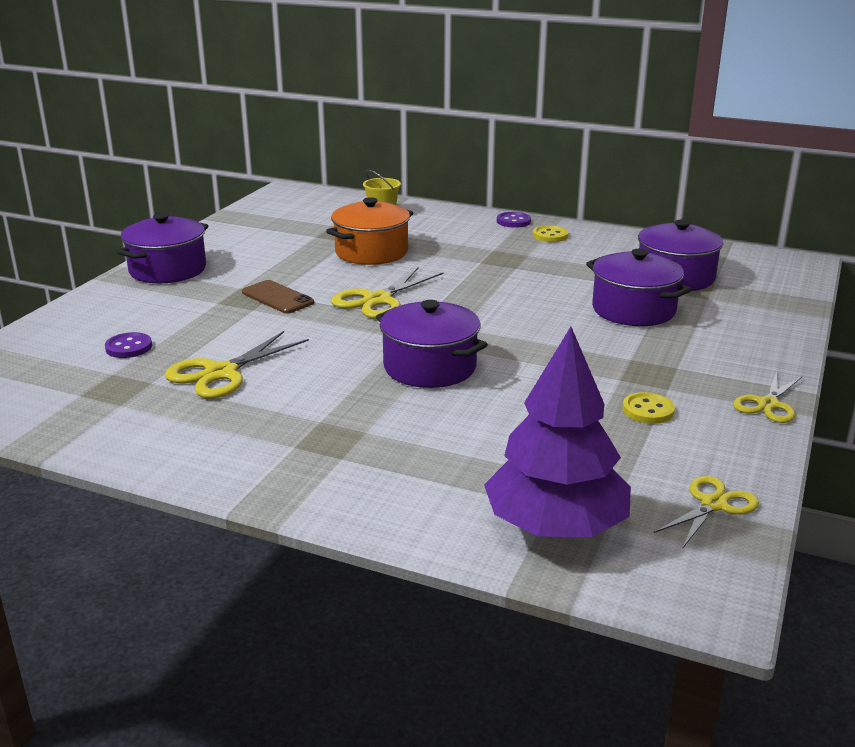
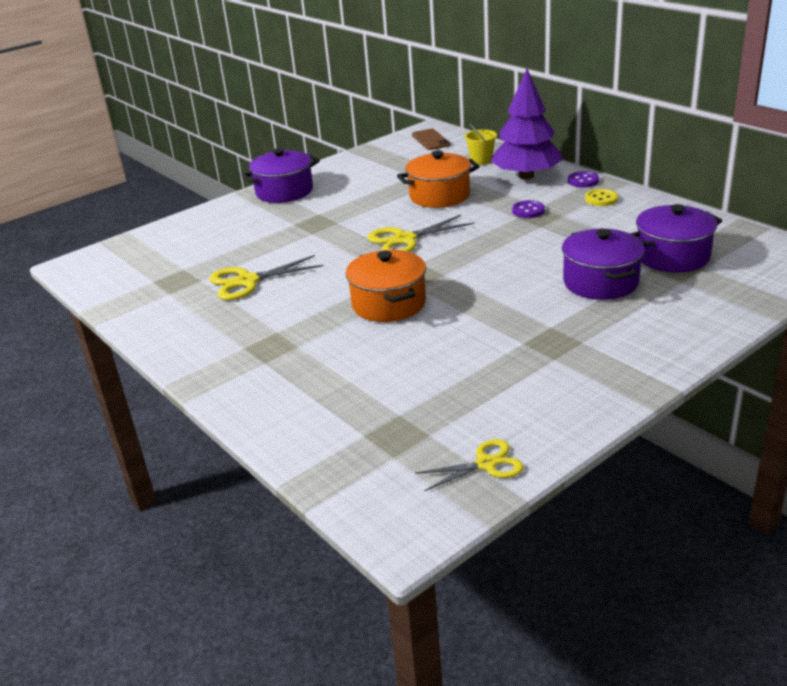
camera: 30 degrees right, 5 degrees up
purple button [105,332,152,358] -> purple button moved to [512,200,545,218]
brown phone [242,280,314,314] -> brown phone moved to [412,129,450,150]
purple pot [376,300,488,388] -> orange pot [346,250,426,322]
purple tree [484,327,631,537] -> purple tree moved to [490,69,563,179]
yellow button [623,392,675,424] -> none
yellow scissors [733,371,802,423] -> none

